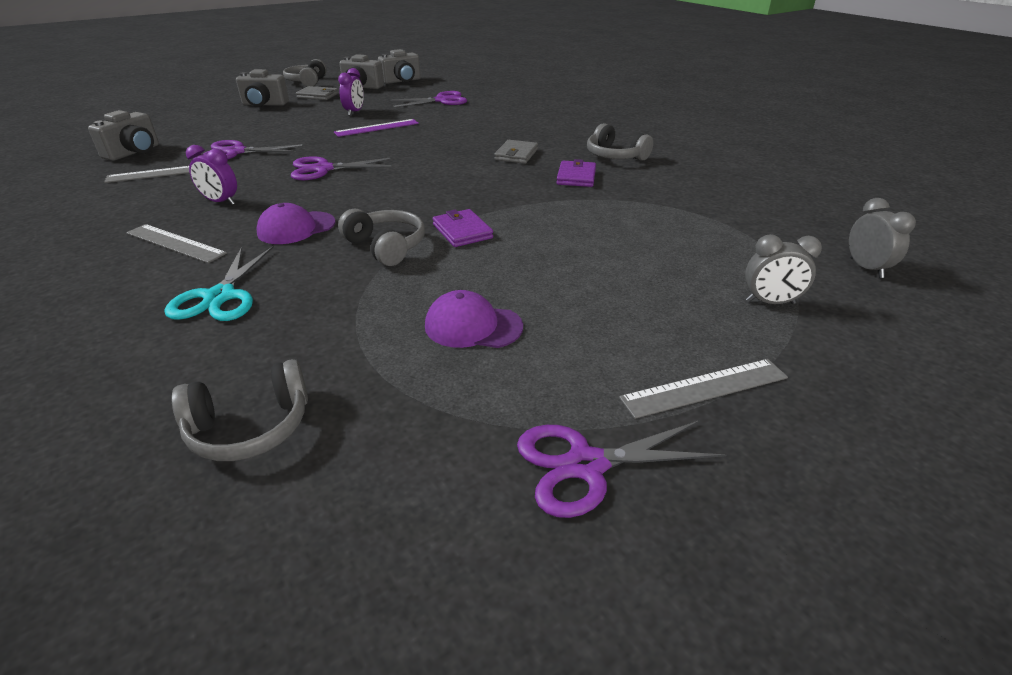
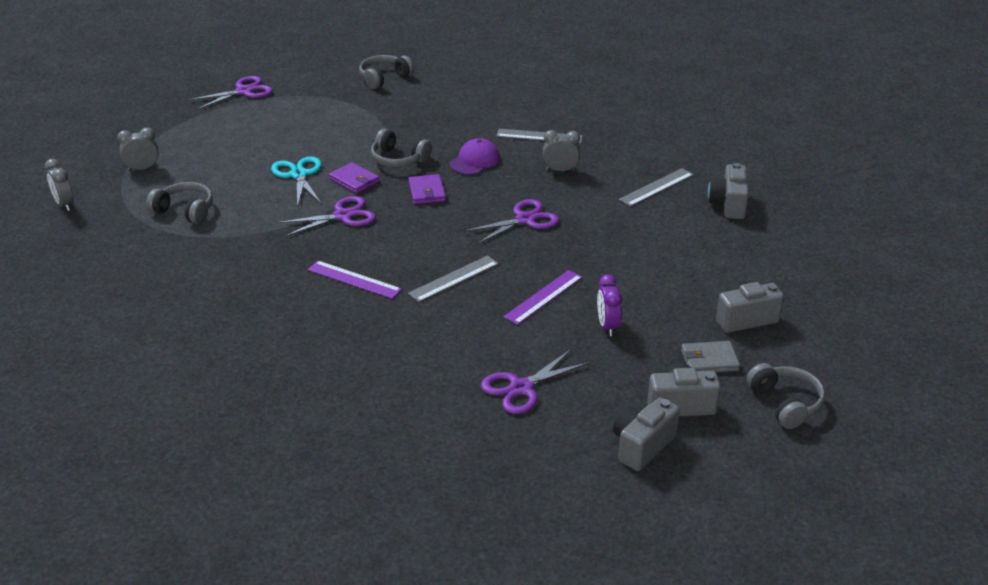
camera: 160 degrees right, 0 degrees up
turquoise scissors [164,246,274,321] -> turquoise scissors moved to [271,156,321,206]
purple clock [186,145,237,205] -> grey clock [543,130,580,171]
purple scissors [203,140,302,159] -> purple scissors moved to [277,196,376,237]
purple cap [425,290,523,348] -> none
grey wallet [494,140,538,164] -> purple ruler [308,261,402,299]
purple wallet [556,159,596,187] -> purple wallet moved to [408,174,446,204]
grey headphones [587,123,653,161] -> grey headphones moved to [146,182,213,224]
grey ruler [619,359,788,419] -> grey ruler moved to [408,255,499,302]

